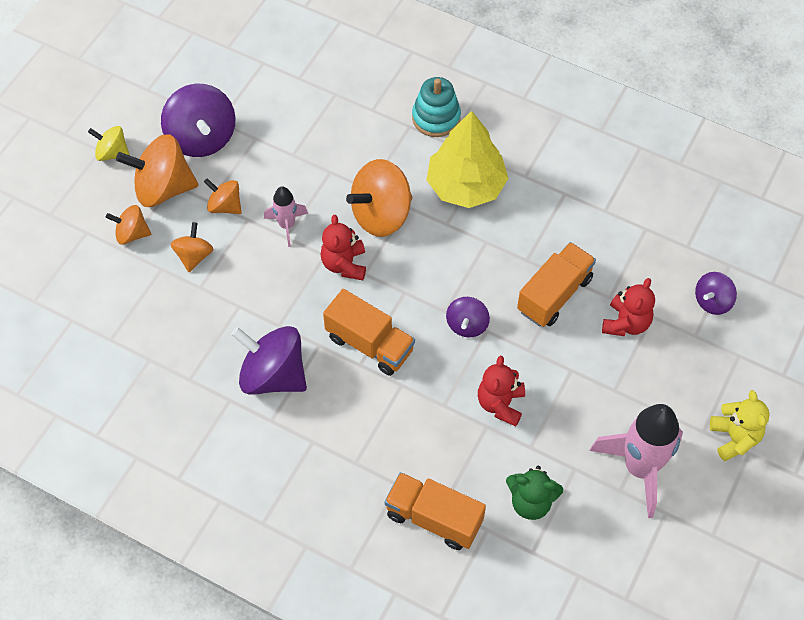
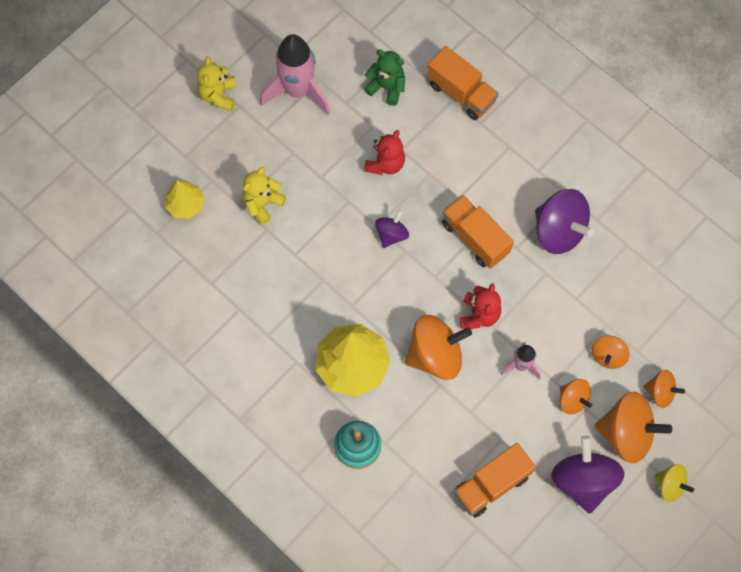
camera: 165 degrees left, 10 degrees up
orange truck [517,242,596,327] -> orange truck moved to [454,443,536,518]
red teddy bear [602,278,655,336] -> yellow teddy bear [243,167,286,225]
purple spinning top [695,272,737,315] -> yellow tree [165,180,205,219]

